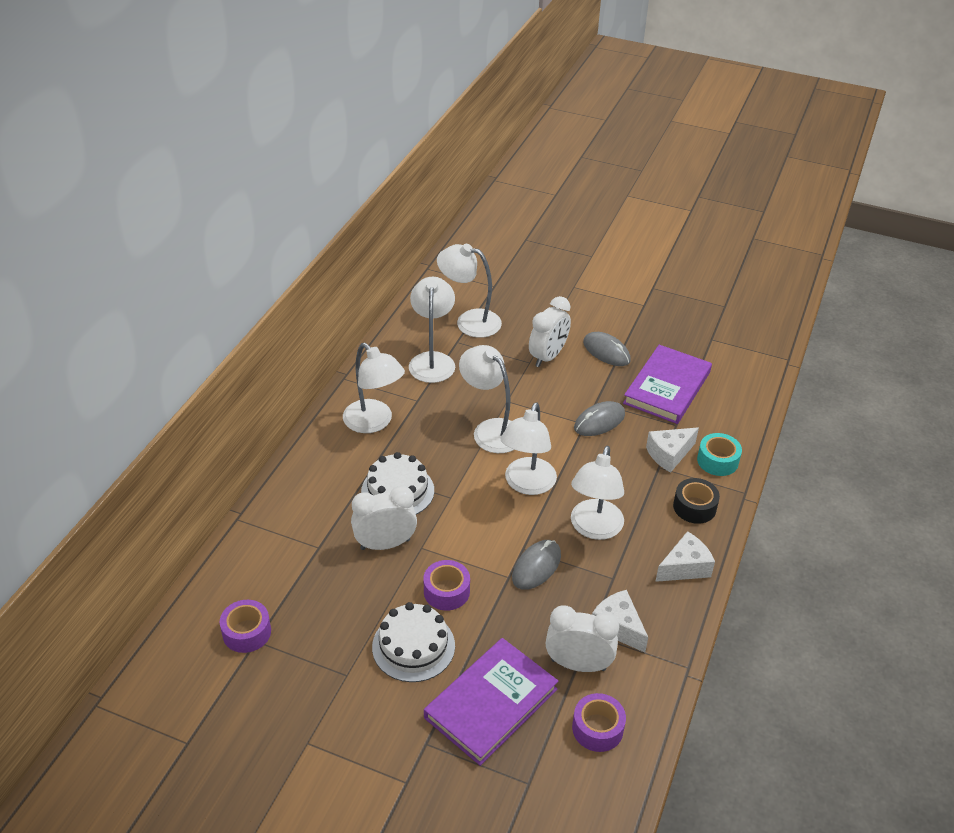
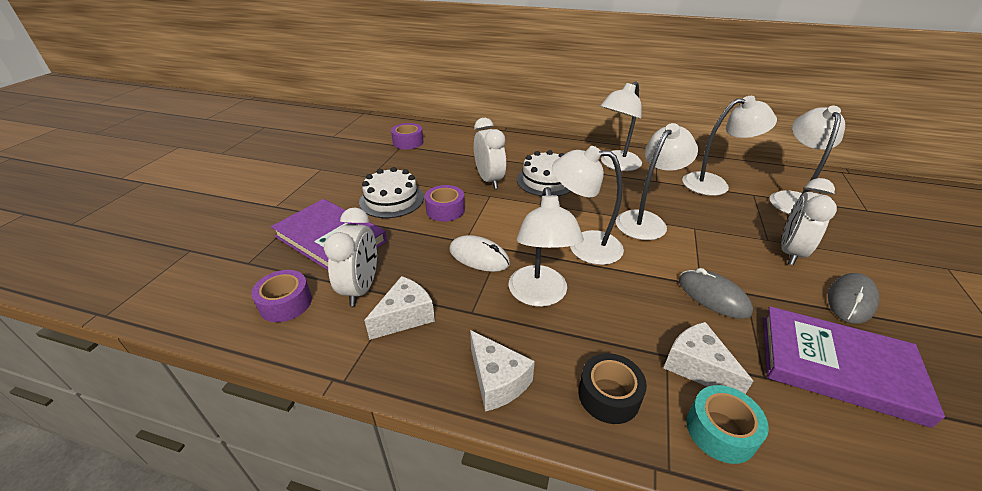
camera: 85 degrees right, 5 degrees down
grey mouse [512,540,561,590] -> white mouse [449,235,510,272]
white clock [529,296,571,367] -> white clock turned 90 degrees clockwise [781,178,837,265]
white lamp [571,446,624,540] -> white lamp turned 105 degrees counterclockwise [508,187,584,307]

